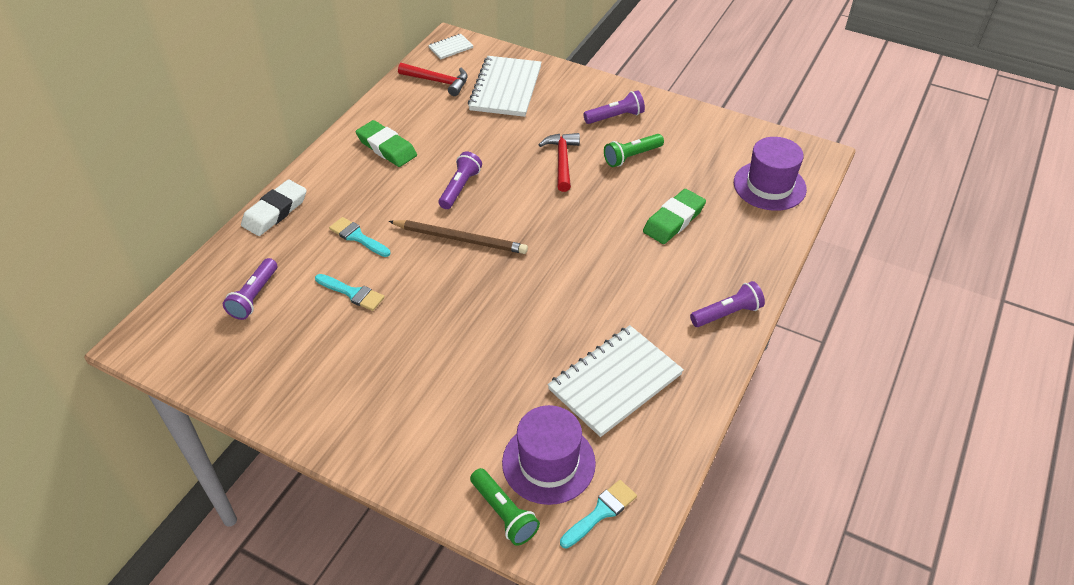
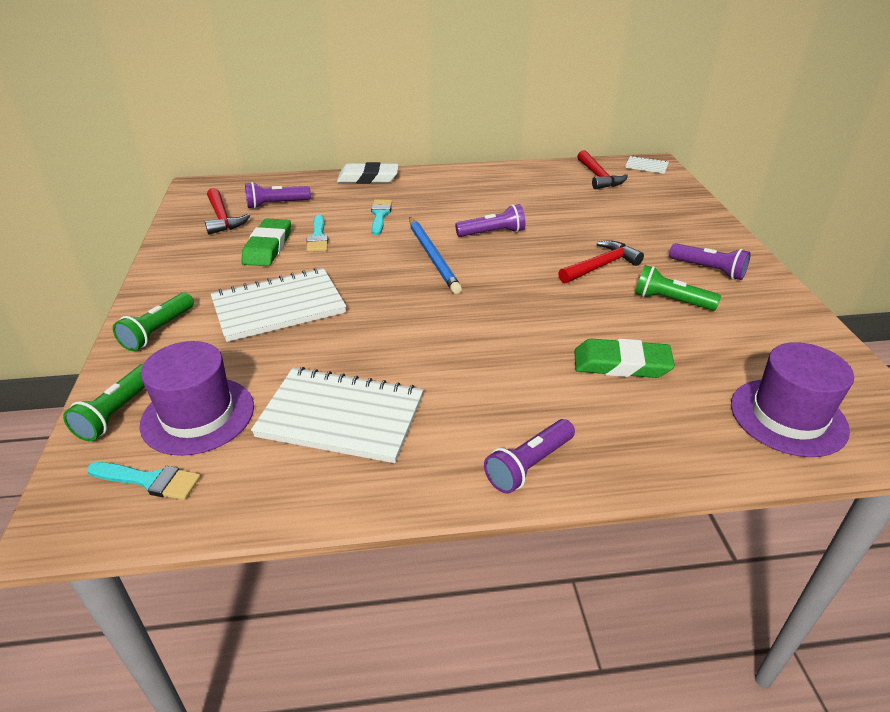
camera: 55 degrees right, 10 degrees down
green eraser [356,120,417,167] -> green eraser moved to [241,218,291,266]
brown pencil [388,220,528,254] -> blue pencil [409,217,462,294]
white notebook [468,56,541,117] -> white notebook moved to [210,268,346,342]
purple flashlight [690,281,765,327] -> purple flashlight turned 105 degrees clockwise [484,419,575,494]
none -> green flashlight [113,293,194,351]
none -> red hammer [205,188,250,235]

